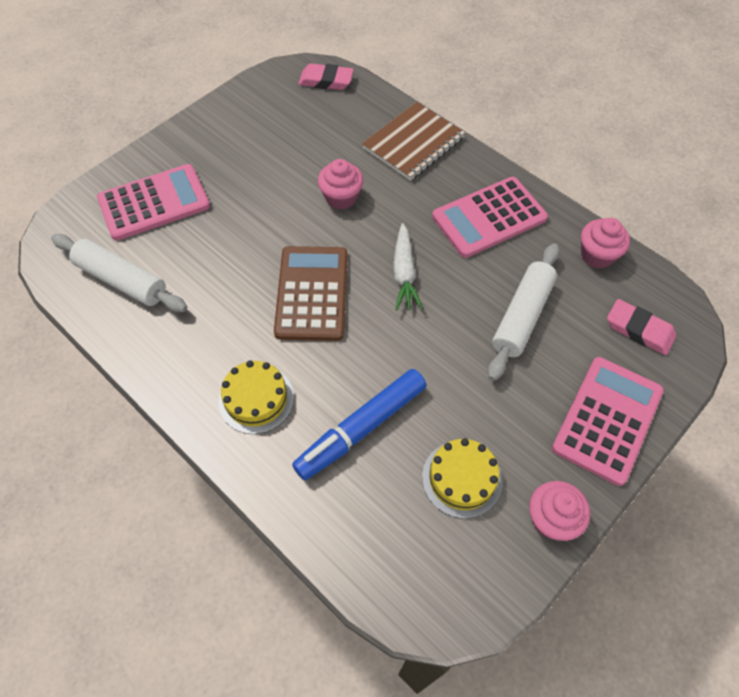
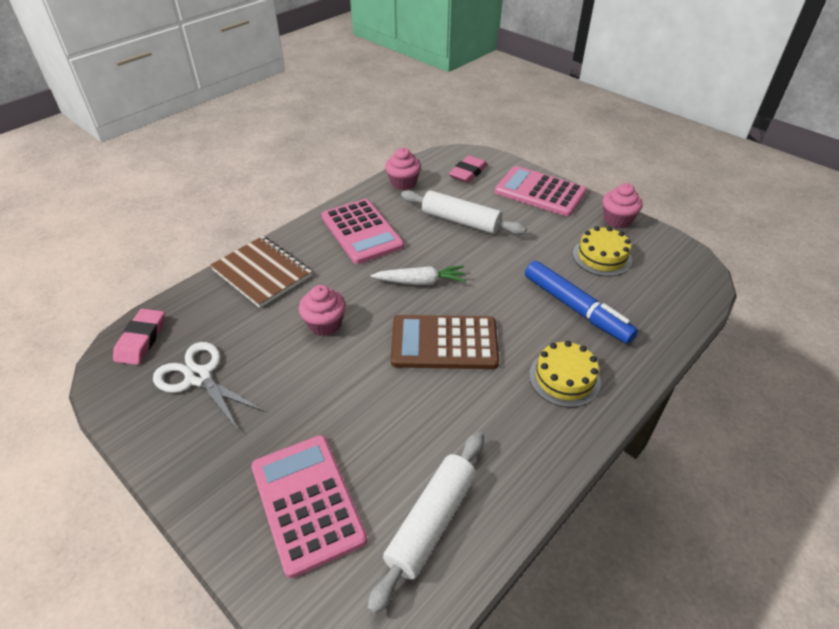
camera: 90 degrees left, 15 degrees down
none -> white scissors [153,342,265,432]

